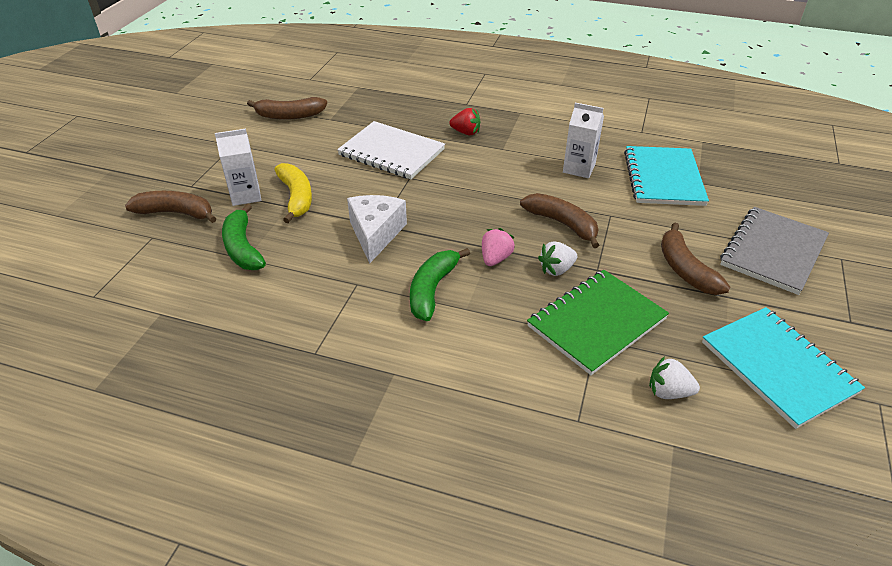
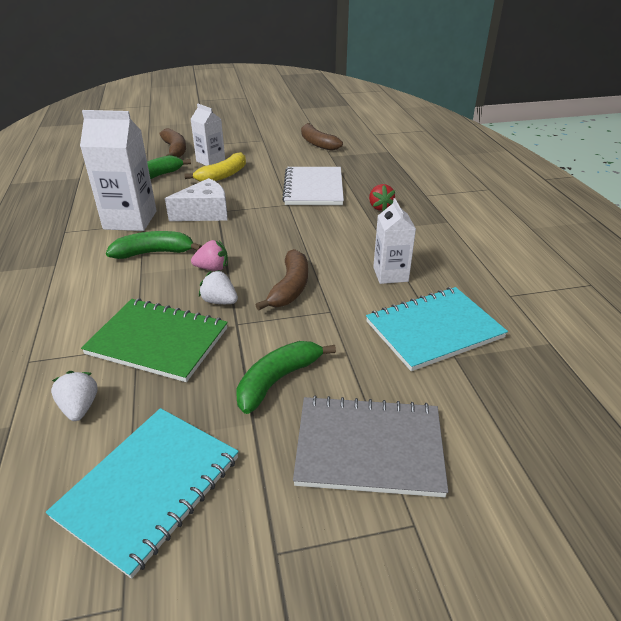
camera: 60 degrees right, 5 degrees down
brown banana [661,222,730,295] -> green banana [236,341,336,414]
none -> white carton [80,110,157,231]

